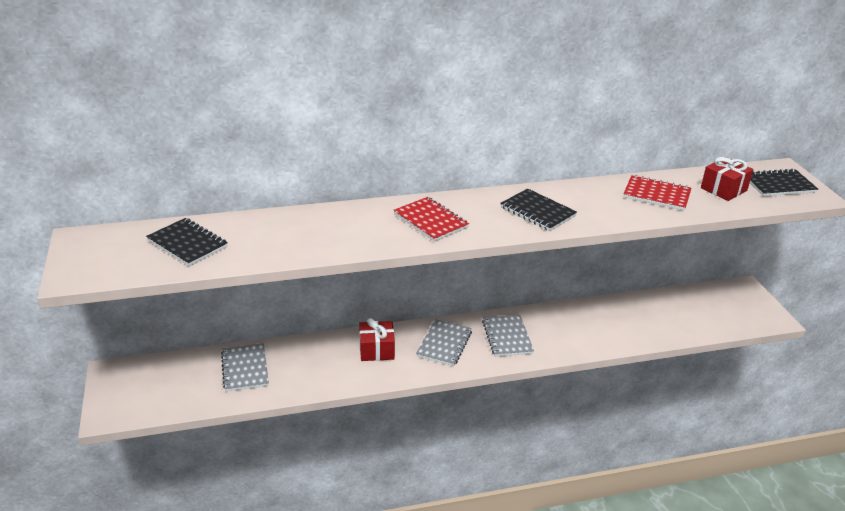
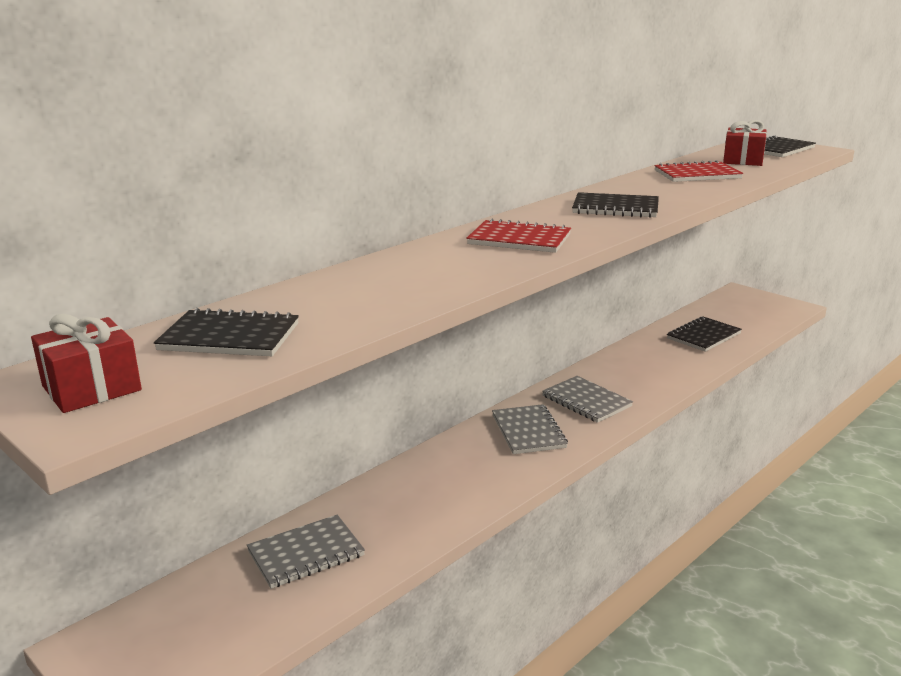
camera: 30 degrees left, 10 degrees down
grey notebook [221,343,269,392] -> grey notebook turned 75 degrees counterclockwise [247,515,365,589]
red gift [359,318,395,361] -> red gift moved to [31,314,142,413]
none -> black notebook [667,316,742,352]

